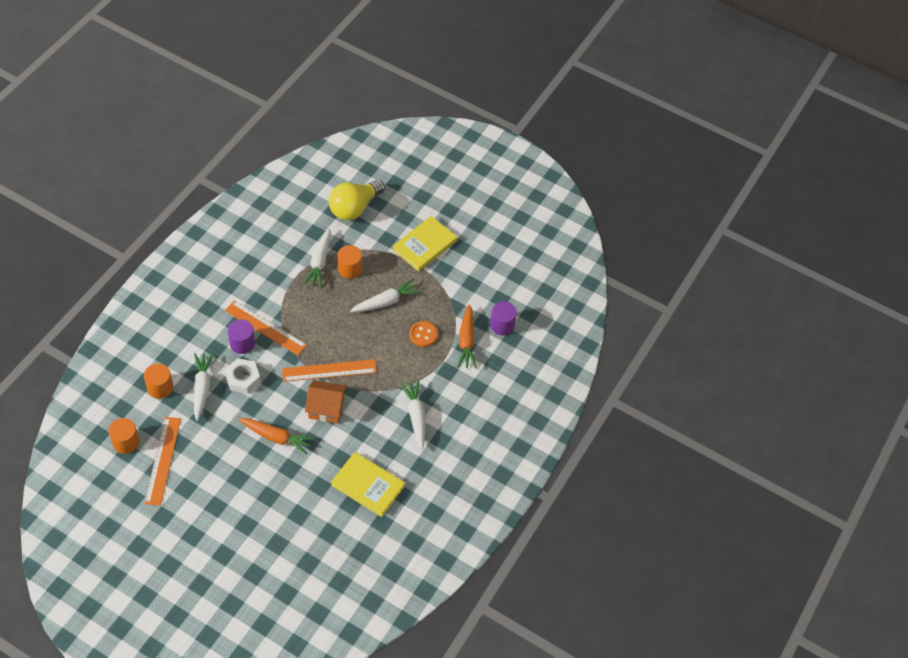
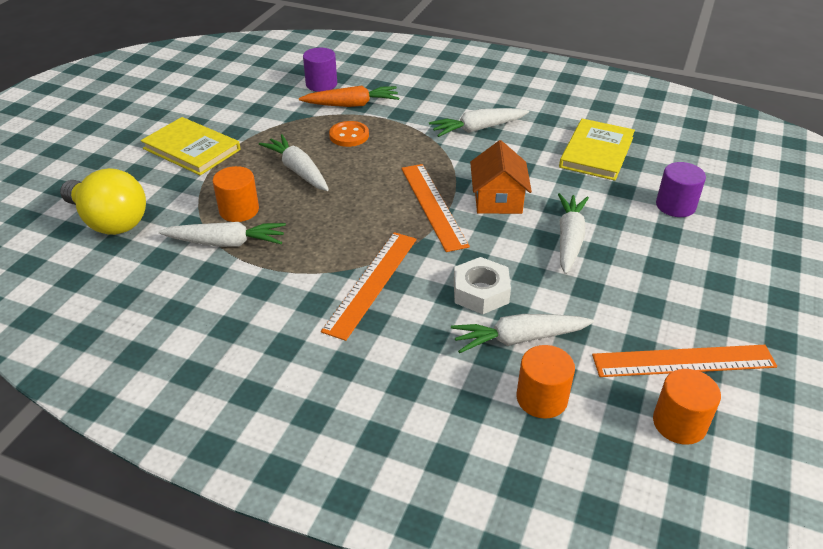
camera: 95 degrees left, 15 degrees down
purple cylinder [228,319,255,354] -> purple cylinder moved to [656,162,706,217]
orange carrot [238,418,314,454] -> white carrot [558,193,589,274]

